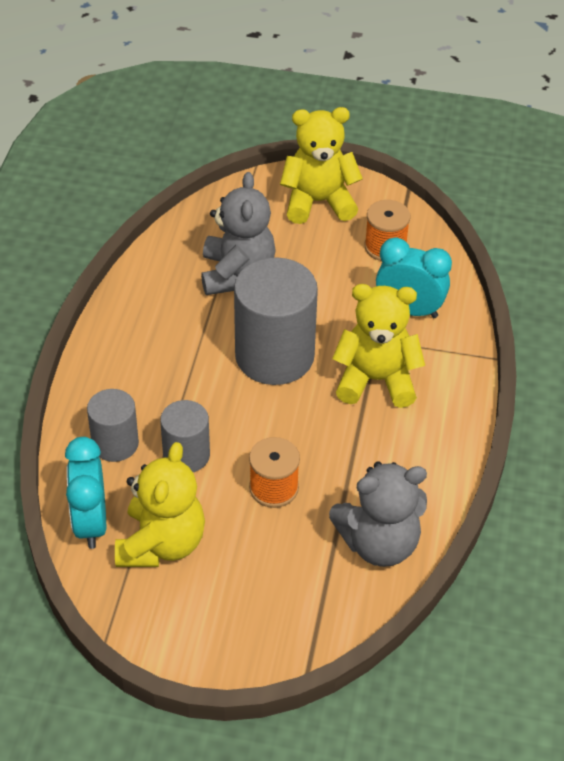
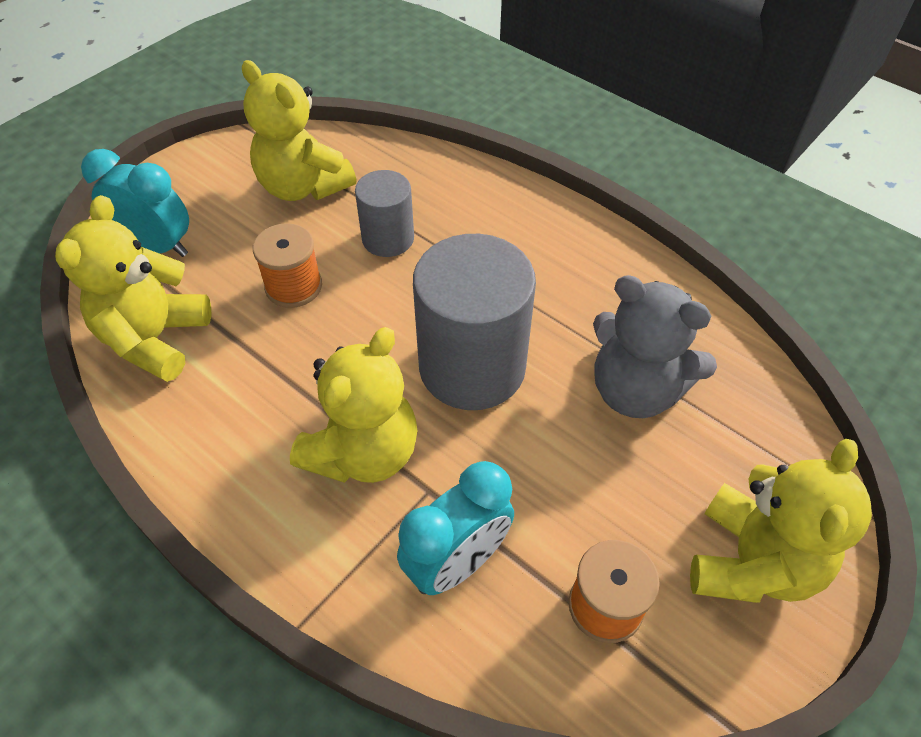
camera: 120 degrees right, 5 degrees up
turquoise clock [65,437,106,549] -> turquoise clock moved to [81,149,189,257]
grey cylinder [87,389,139,462] -> none
grey teddy bear [329,461,427,567] -> yellow teddy bear [55,195,211,382]

